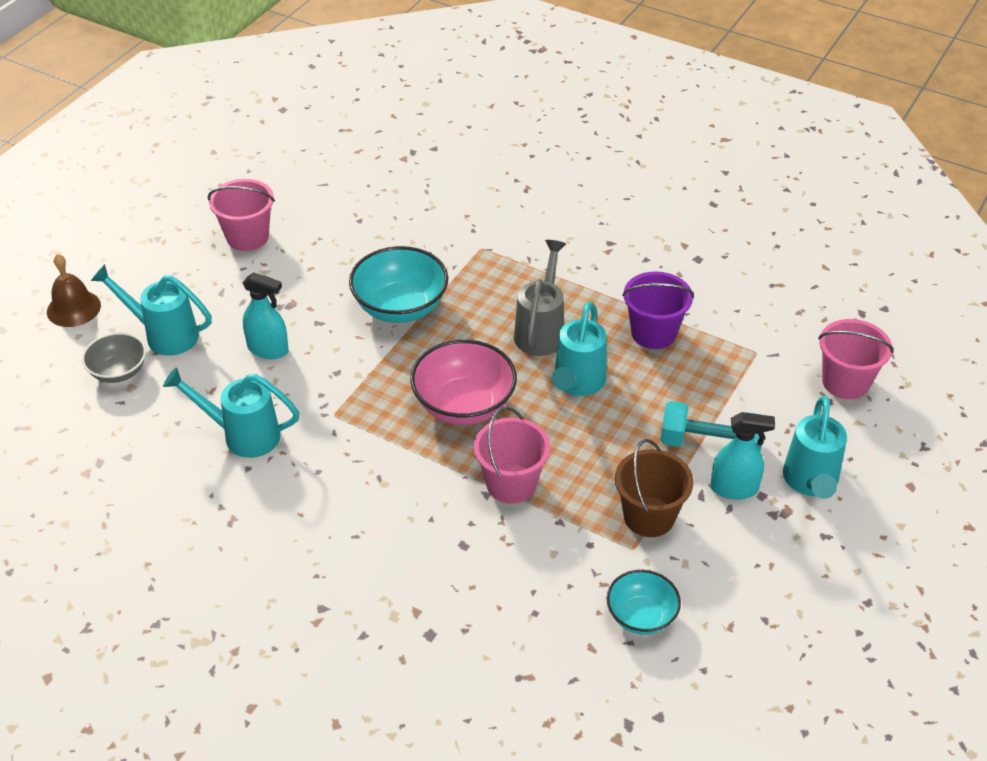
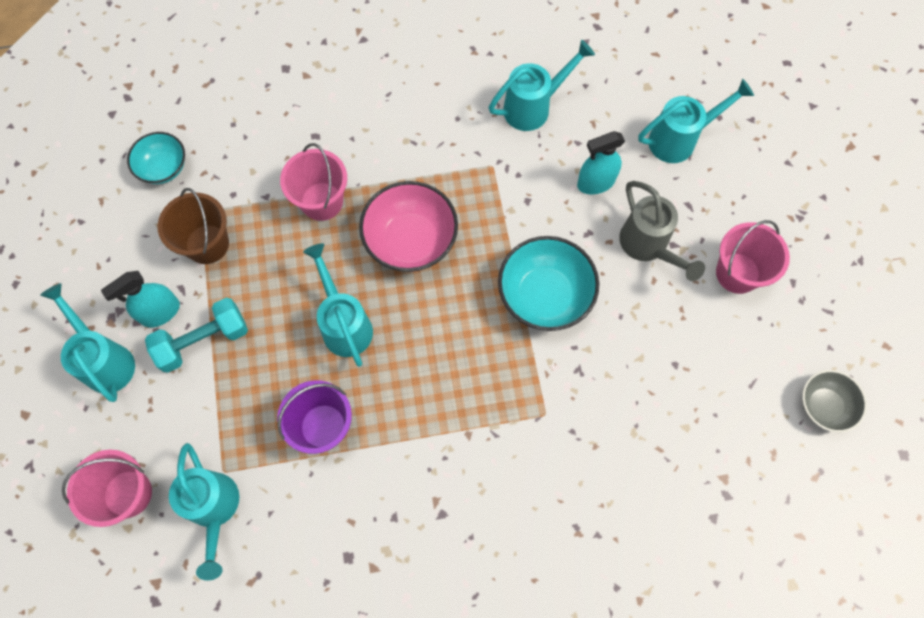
camera: 140 degrees right, 25 degrees up
brown bell [47,254,101,327] -> none
grey bowl [82,332,146,383] -> grey bowl moved to [802,370,867,433]
grey watering can [514,240,566,356] -> grey watering can moved to [619,181,705,281]
none -> turquoise watering can [169,443,239,581]

